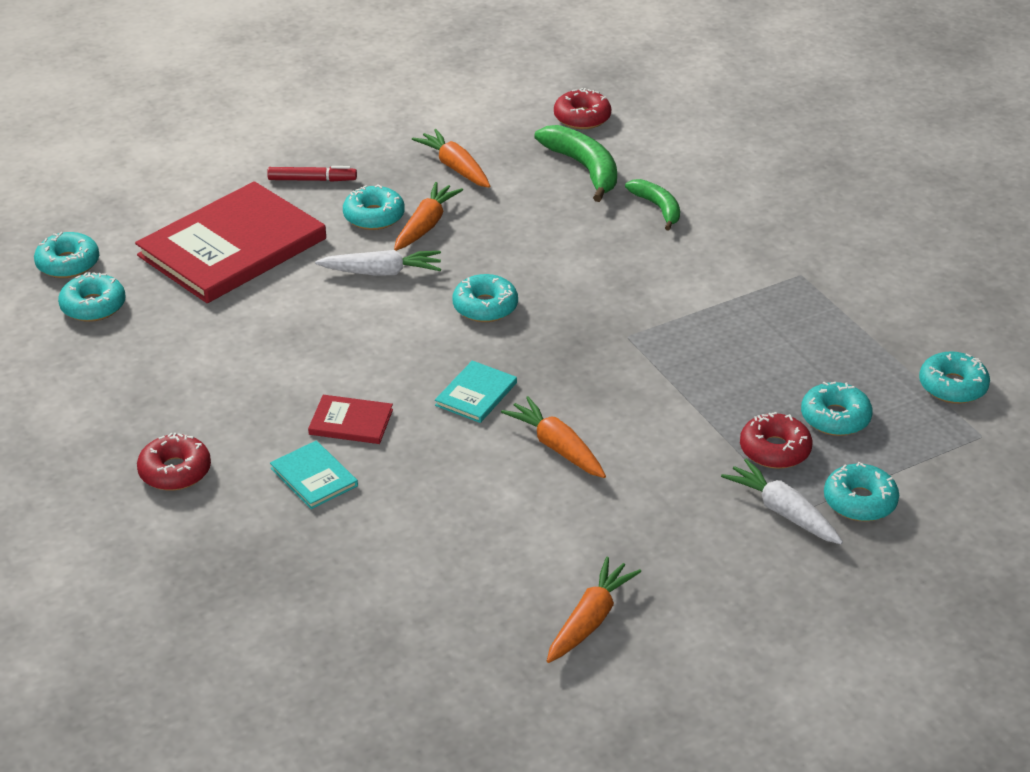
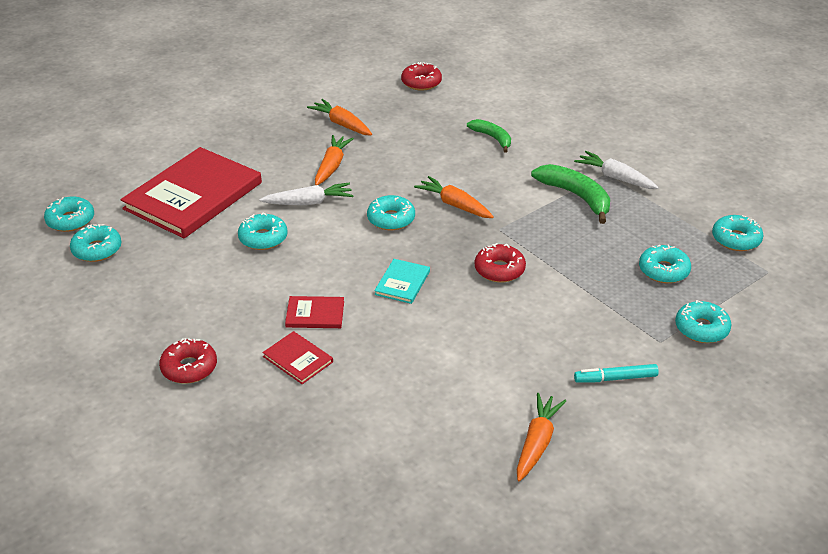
camera: 10 degrees left, 0 degrees up
red marker [267,166,357,182] -> none
turquoise book [270,441,358,509] -> red book [262,331,333,384]
turquoise donut [343,184,405,230] -> turquoise donut moved to [238,212,288,250]
orange carrot [501,396,606,478] -> orange carrot moved to [414,176,494,218]
green banana [534,125,617,202] -> green banana moved to [531,164,610,224]
white carrot [721,459,843,544] -> white carrot moved to [574,151,659,189]
red donut [740,412,813,469] -> red donut moved to [475,243,526,283]
none -> turquoise marker [574,364,659,383]

